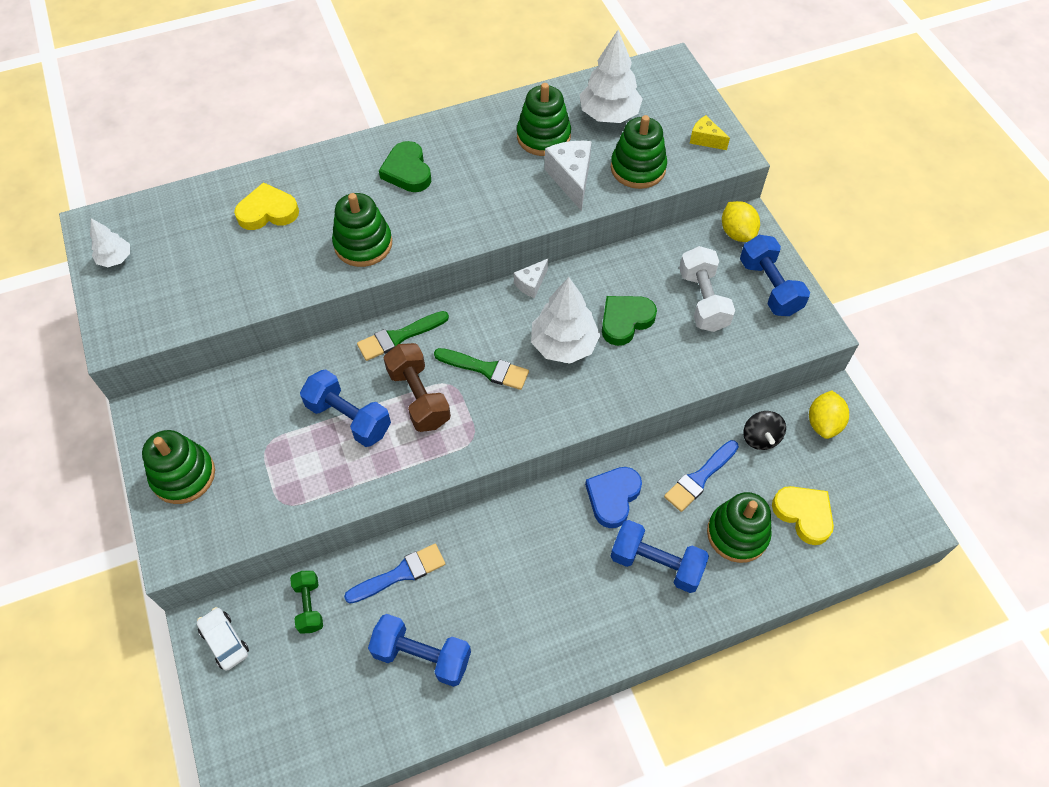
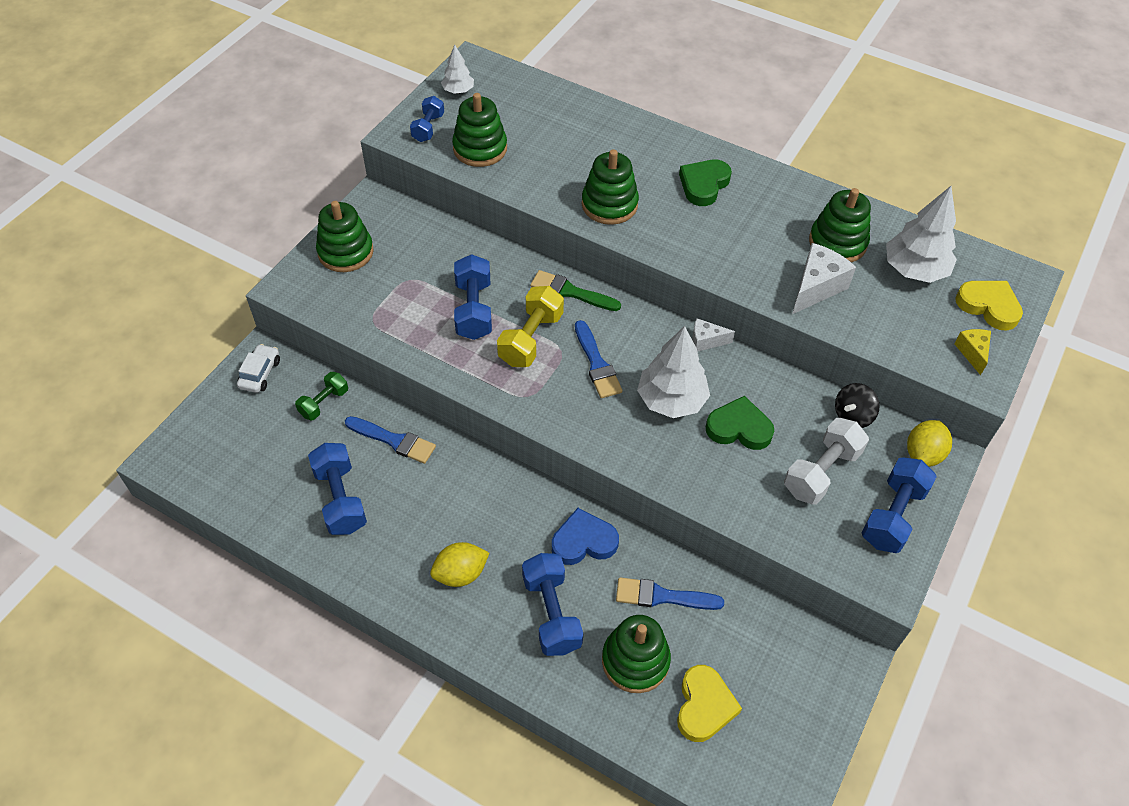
camera: 50 degrees right, 5 degrees down
yellow heart [234,182,299,230] -> yellow heart moved to [955,281,1023,331]
brown dumbbell [384,343,451,432] -> yellow dumbbell [497,286,564,367]
green brush [434,348,529,390] -> blue brush [575,320,623,398]
green stacking toy [611,115,667,189] -> green stacking toy moved to [452,93,507,167]
black spinning top [743,411,786,450] -> black spinning top moved to [835,383,880,428]
yellow lemon [809,390,849,439] -> yellow lemon moved to [430,542,489,587]
none -> blue dumbbell [410,96,444,142]

